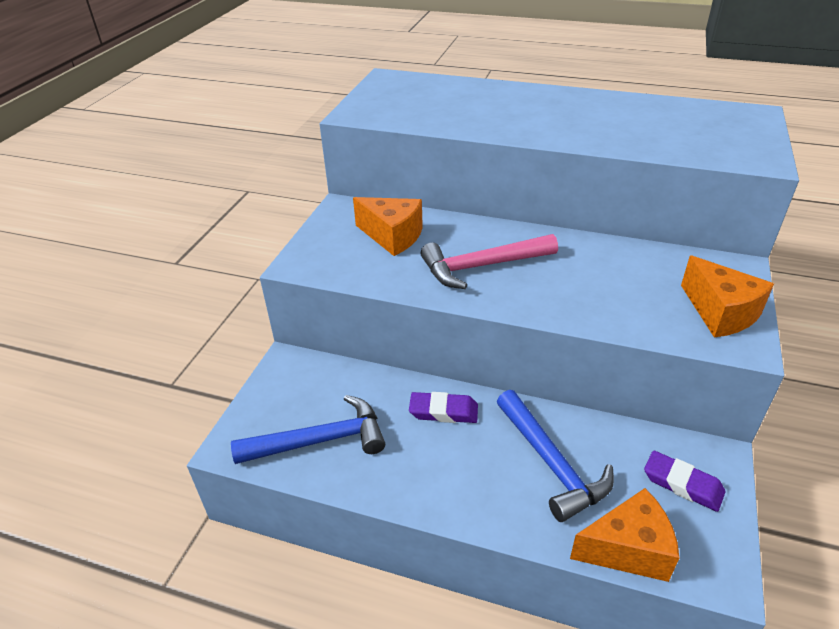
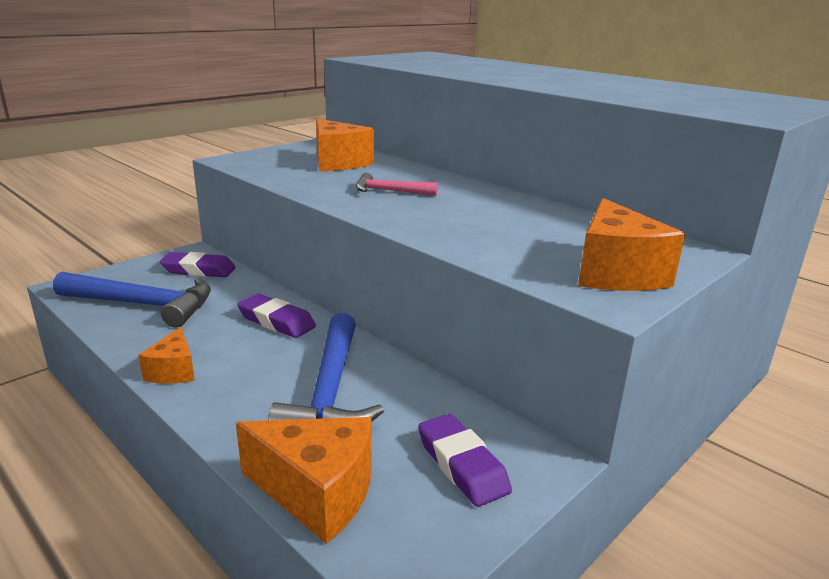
camera: 25 degrees right, 15 degrees down
pink hammer [421,234,558,289] -> pink hammer [356,173,438,196], size x0.54
none -> orange cheese [138,327,195,384]
none -> purple eraser [160,252,236,277]

